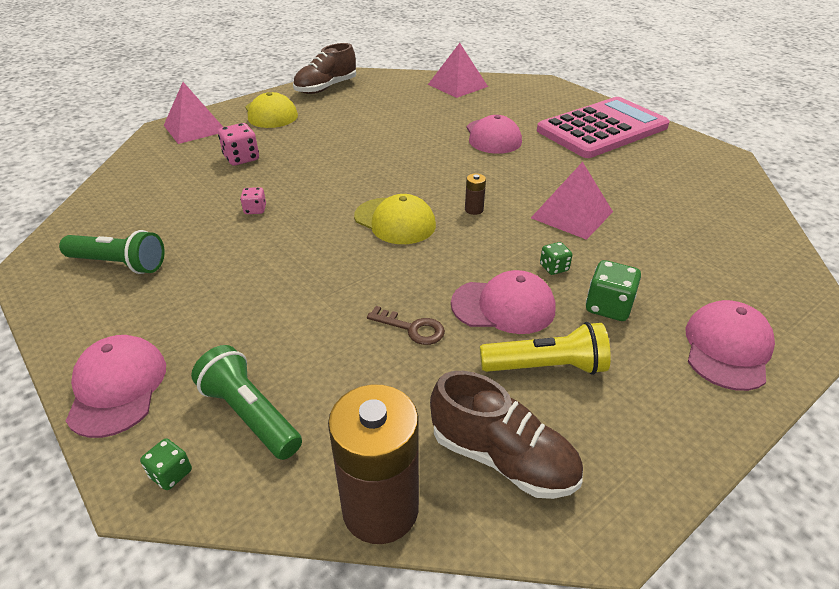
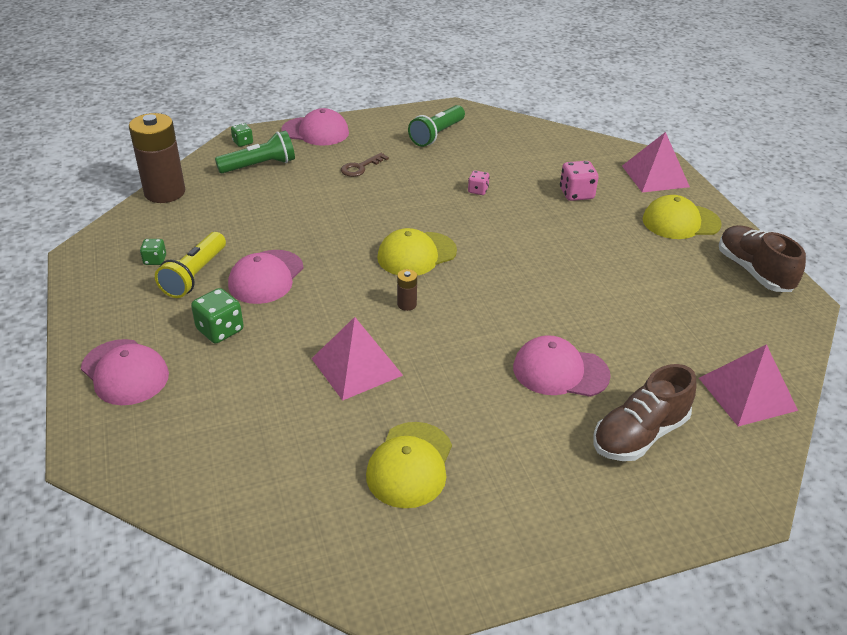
camera: 110 degrees right, 0 degrees up
brown key [367,306,445,345] -> brown key moved to [341,153,389,177]
brown shoe [430,371,583,499] -> brown shoe moved to [593,364,697,461]
pink calculator [537,97,670,158] -> none
green dice [540,242,572,275] -> green dice moved to [140,239,166,265]
none -> yellow cap [366,422,452,508]

